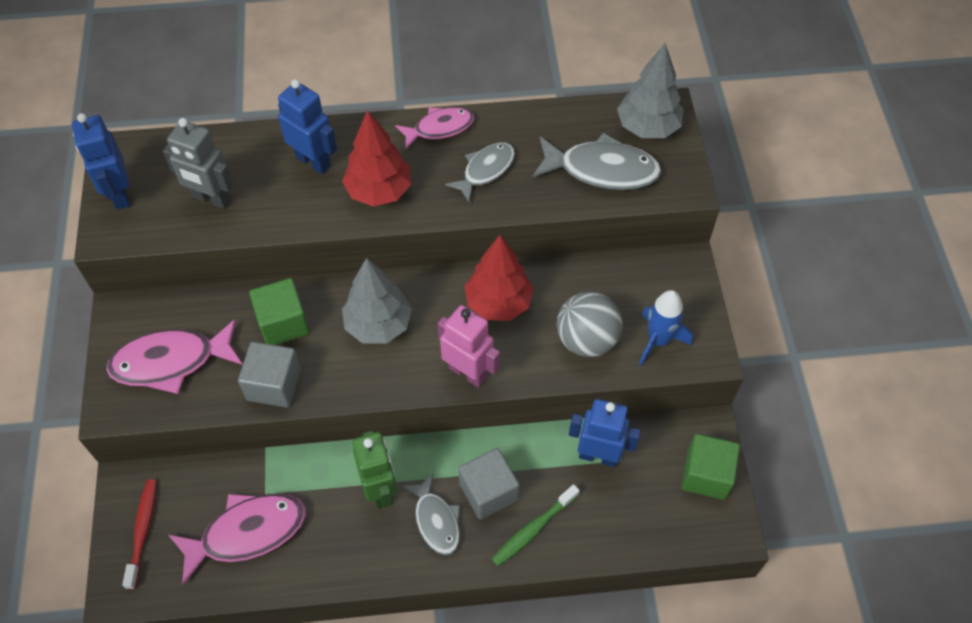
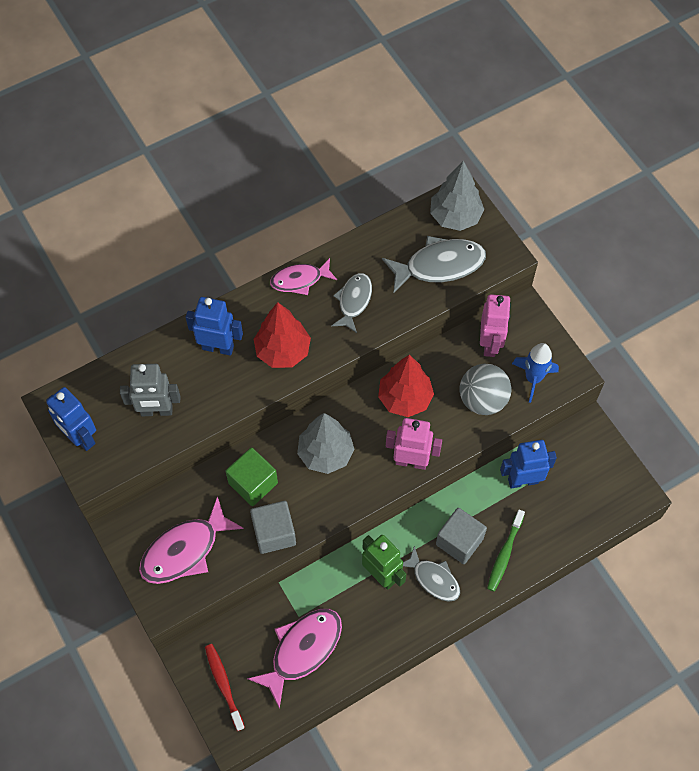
camera: 25 degrees left, 5 degrees up
pink fish [395,107,475,149] -> pink fish turned 150 degrees counterclockwise [270,258,337,295]
green cube [681,434,740,500] -> none
none -> pink robot [480,294,511,357]

